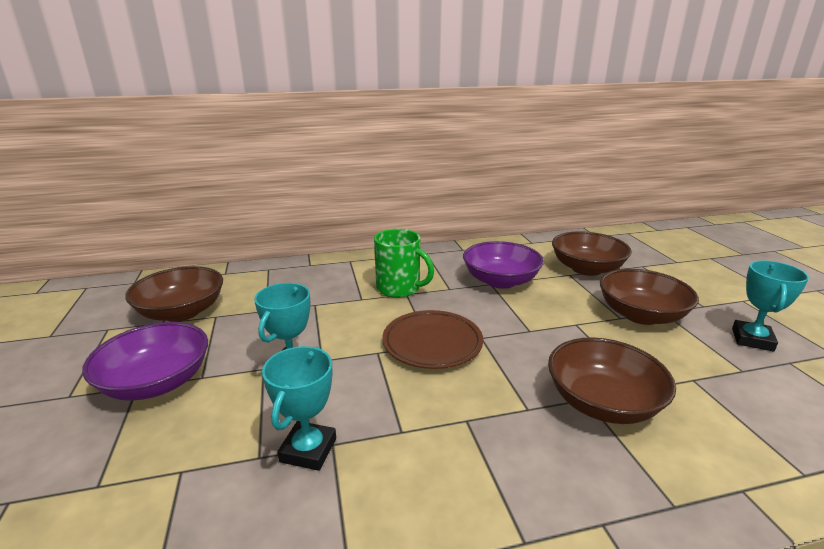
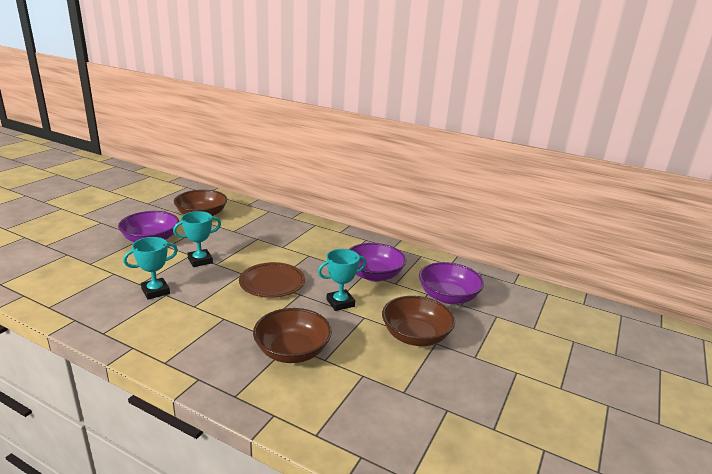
camera: 40 degrees right, 0 degrees up
green mug [374,229,434,298] -> none
brown bowl [552,231,632,276] -> purple bowl [419,262,484,304]
turquoise trophy [732,260,809,352] -> turquoise trophy moved to [318,249,366,311]

